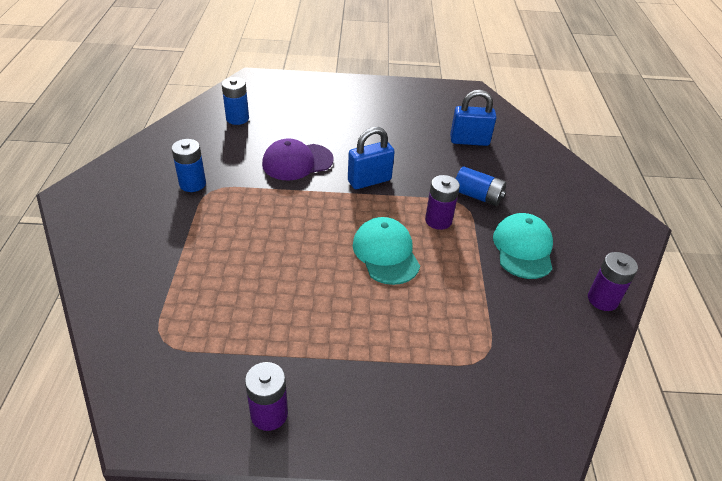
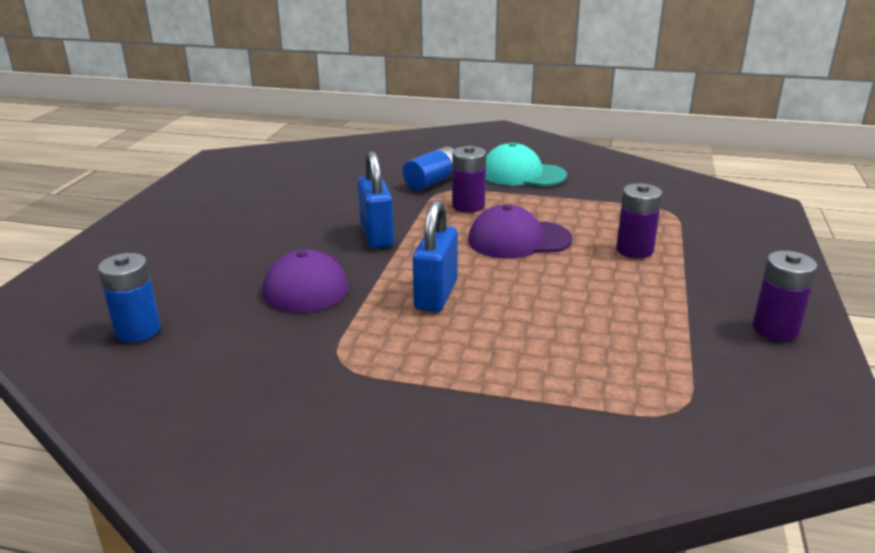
camera: 75 degrees left, 15 degrees down
blue battery [172,139,206,192] -> none
turquoise cap [353,217,420,285] -> purple cap [468,204,573,259]
blue padlock [450,90,496,146] -> blue padlock moved to [413,200,458,312]
purple battery [588,252,638,311] -> purple battery moved to [616,183,662,258]

